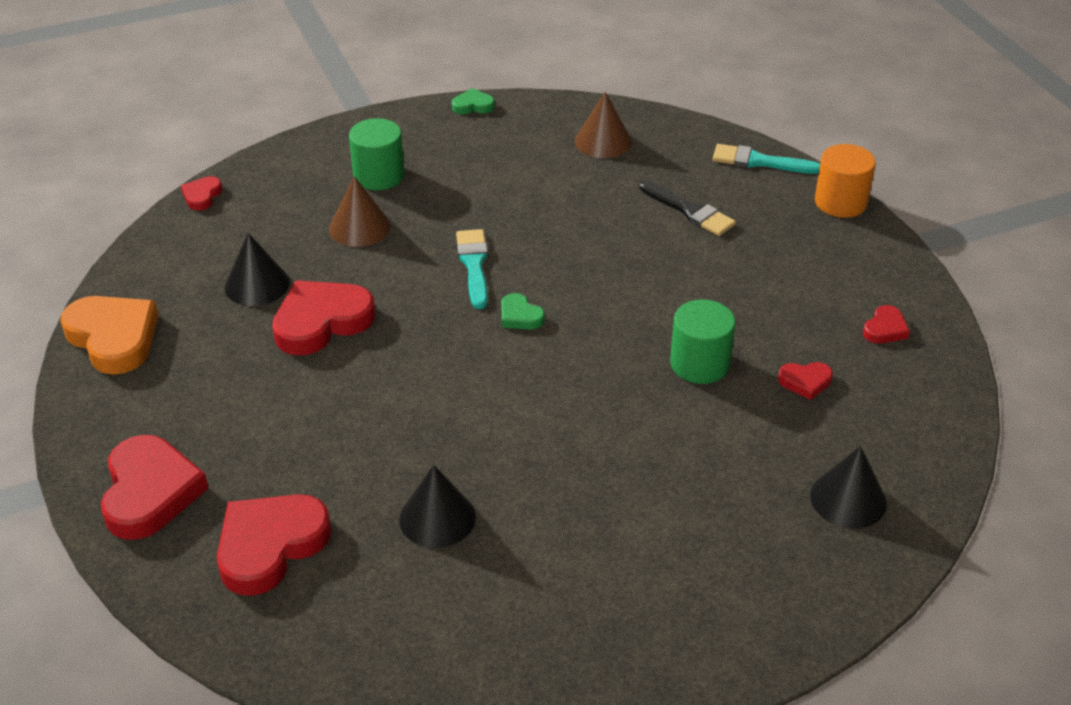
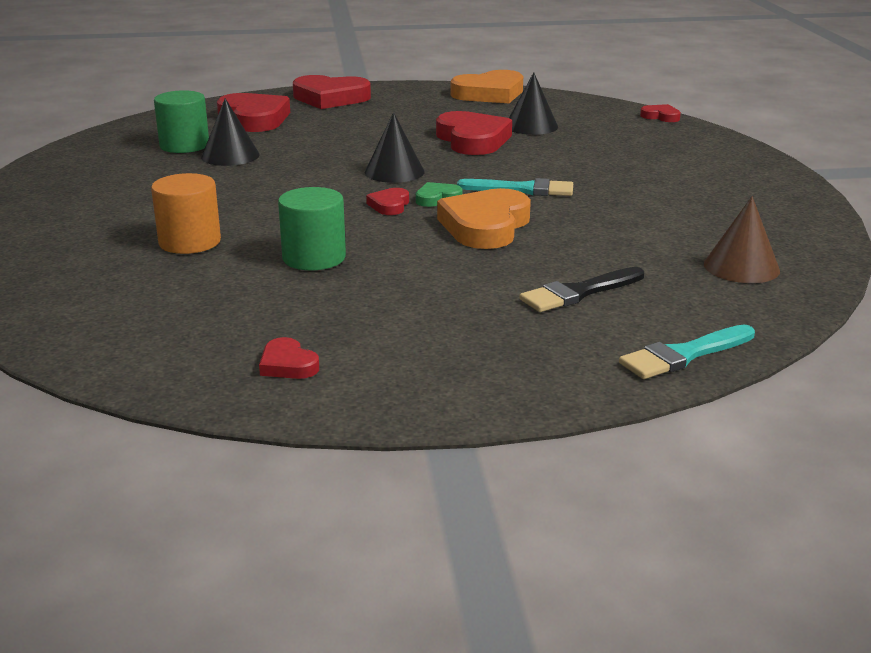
camera: 105 degrees right, 15 degrees down
brown cone [329,176,391,247] -> none
green cylinder [349,118,404,190] -> green cylinder moved to [154,90,209,153]
green heart [452,88,495,114] -> none
turquoise brush [713,144,820,174] -> turquoise brush turned 150 degrees counterclockwise [619,325,755,379]
red heart [778,362,833,400] -> red heart moved to [366,188,409,215]
black cone [810,446,887,528] -> black cone moved to [365,112,425,183]
orange cylinder [815,144,876,218] -> orange cylinder moved to [151,173,221,254]
none -> orange heart [437,188,531,249]

